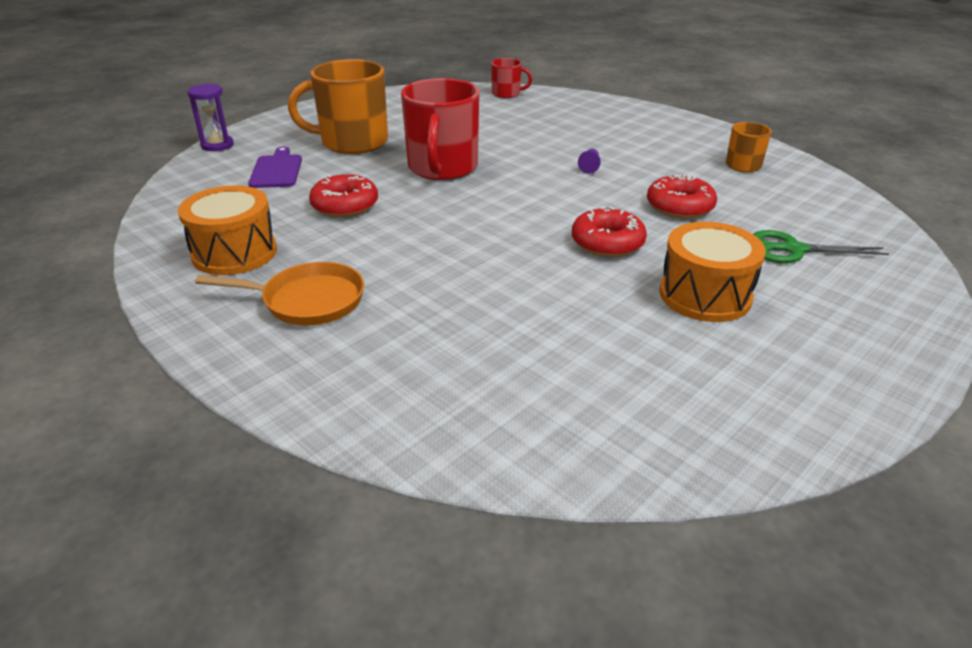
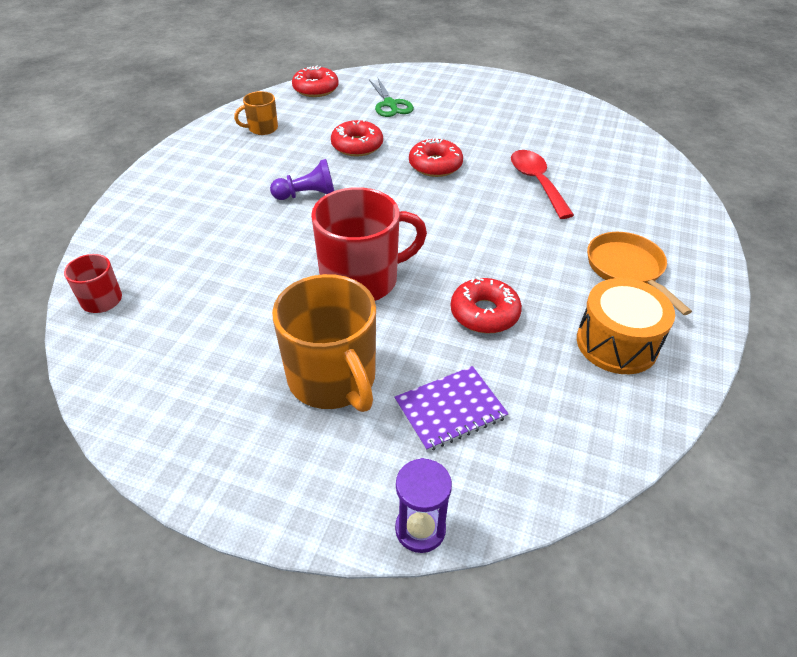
camera: 115 degrees left, 10 degrees up
purple cutting board [248,147,302,188] -> purple notebook [394,366,509,452]
purple pawn [578,149,601,174] -> purple pawn [270,159,334,200], size x1.74
orange drum [660,222,766,322] -> none
none -> red donut [292,66,339,97]
none -> red spoon [511,150,574,219]

